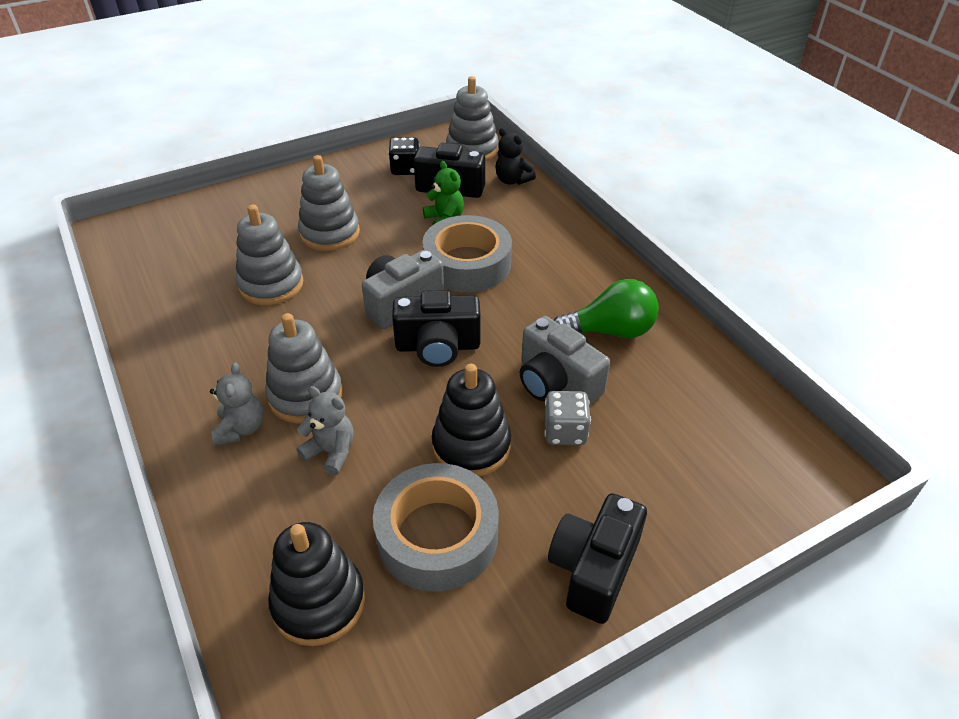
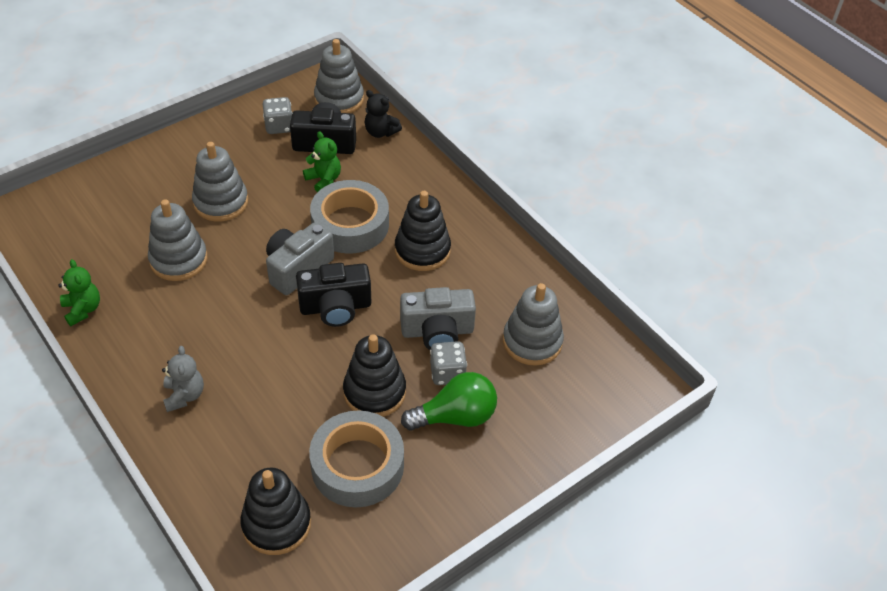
camera: 10 degrees left, 5 degrees up
grey stacking toy [265,313,343,423] -> grey stacking toy moved to [503,283,564,366]
grey teddy bear [296,386,354,475] -> none
black dice [388,137,420,175] -> grey dice [263,97,292,134]
grey camera [520,316,610,405] -> grey camera turned 45 degrees counterclockwise [400,287,476,350]
black camera [548,493,647,624] -> none
green light bulb [554,279,659,338] -> green light bulb moved to [401,372,497,431]
none -> green teddy bear [58,259,100,326]
none -> black stacking toy [395,191,451,271]

